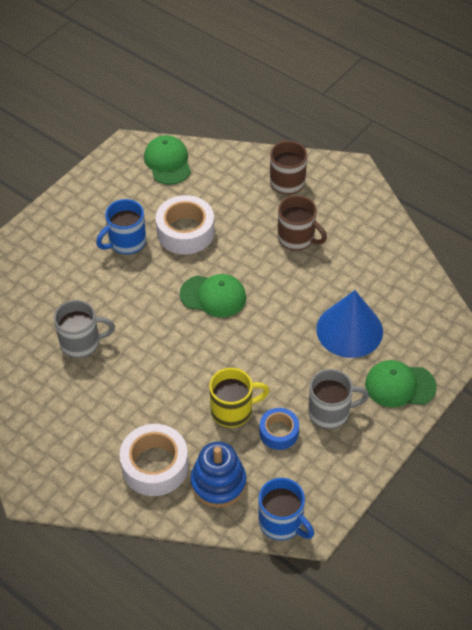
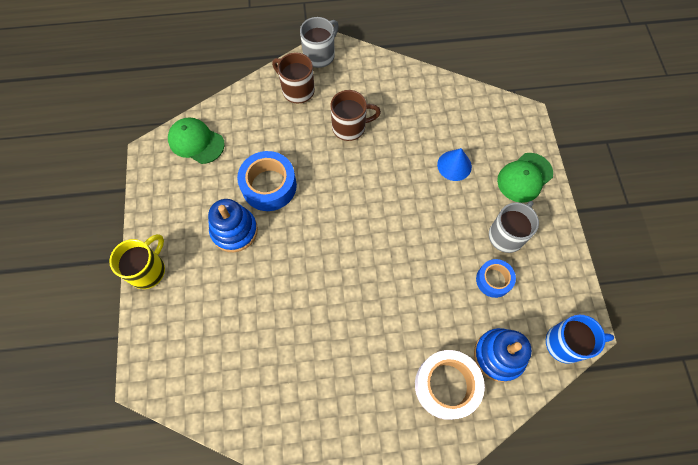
camera: 45 degrees left, 15 degrees up
grey mug [54,300,115,358] -> grey mug moved to [300,17,339,68]
blue mug [96,199,146,254] -> blue stacking toy [208,199,258,252]
white tape [156,195,214,254] -> blue tape [237,151,297,211]
green cap [180,274,246,317] -> none
yellow mug [209,368,270,428] -> yellow mug moved to [109,234,165,289]
blue cone [316,290,383,358] -> blue cone [437,148,472,181], size x0.59

